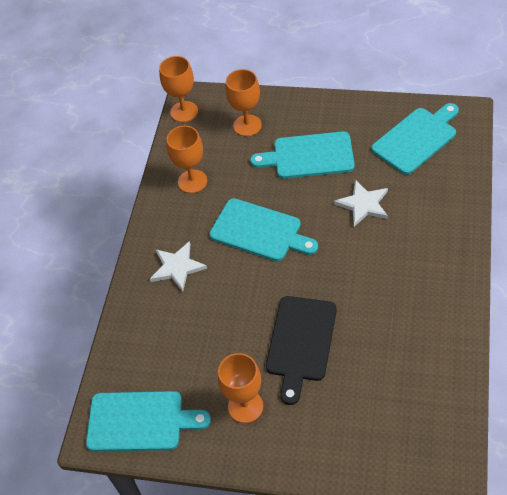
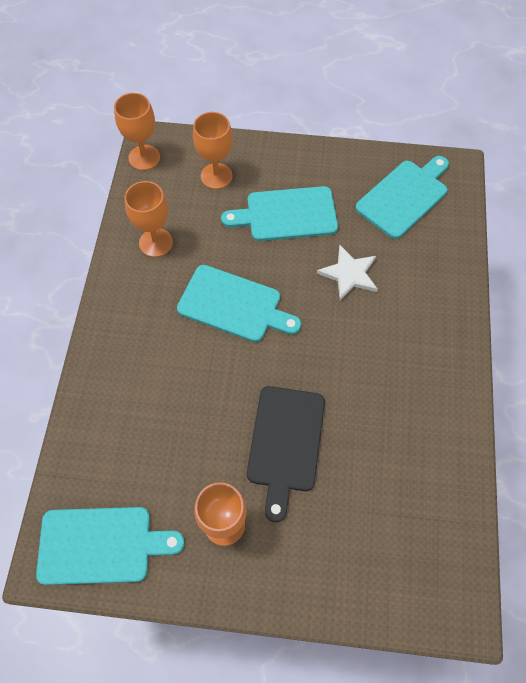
camera: 10 degrees left, 10 degrees up
white star [150,241,207,292] -> none

